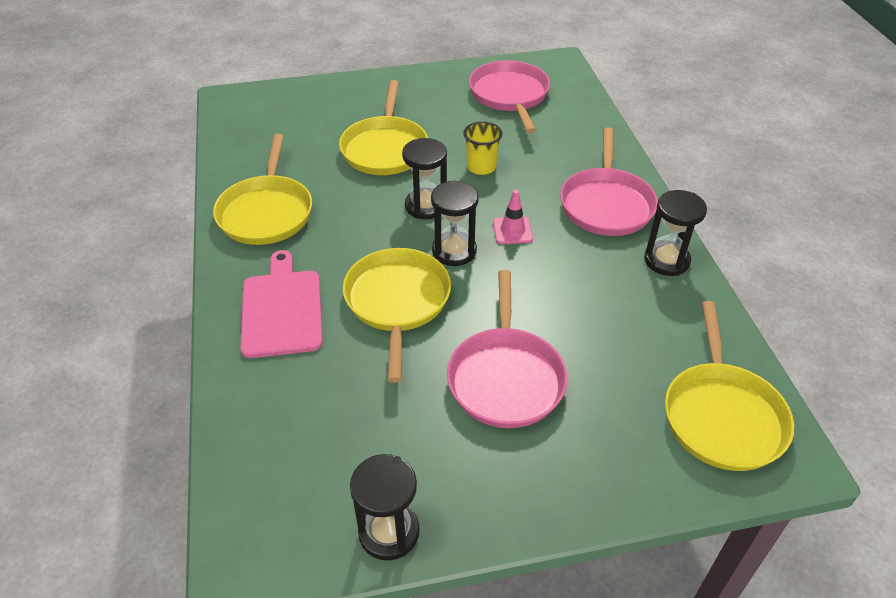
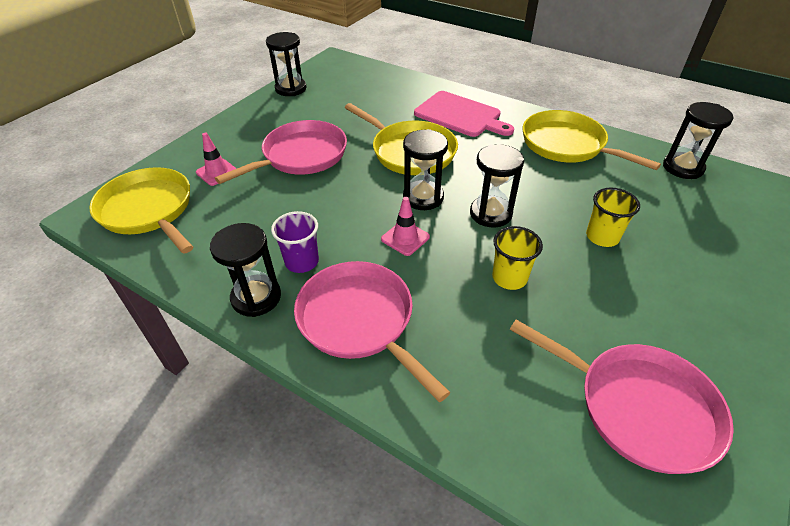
camera: 135 degrees right, 0 degrees up
yellow pan [339,80,428,175] -> yellow cup [586,188,640,247]
pink pan [447,270,567,428] -> pink pan turned 90 degrees clockwise [215,120,347,184]
none -> pink traffic cone [196,133,237,186]
none -> purple cup [271,211,319,273]
none -> black hourglass [663,102,733,179]

